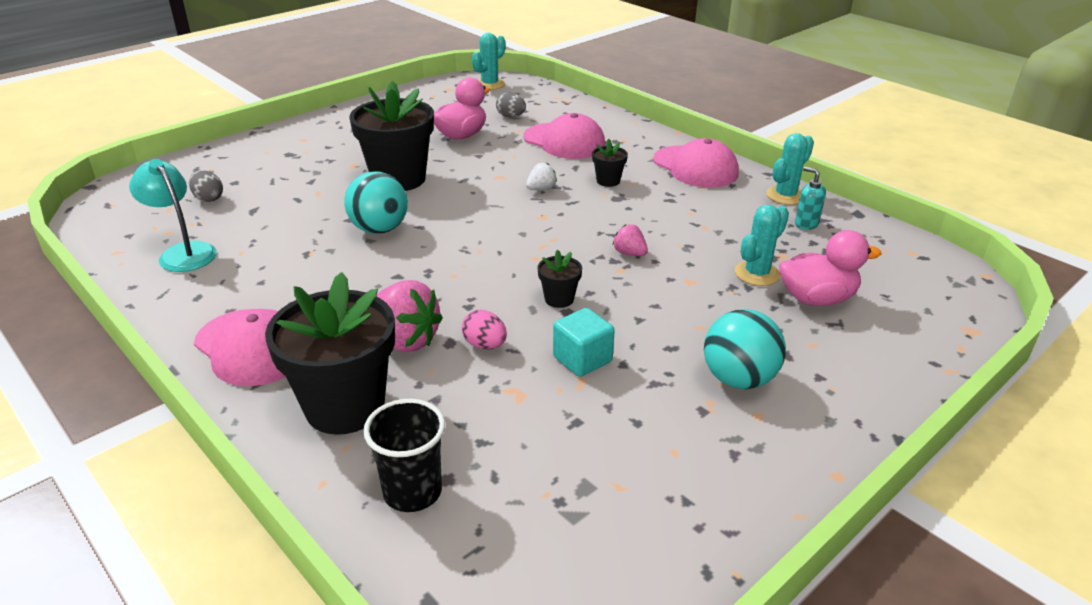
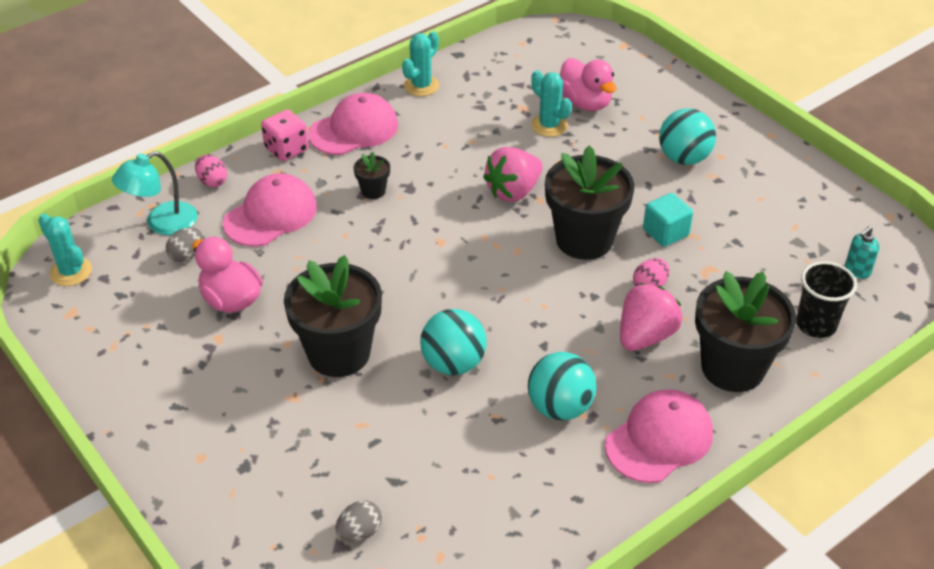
camera: 85 degrees left, 10 degrees up
turquoise lamp [129,159,217,272] -> turquoise lamp moved to [112,151,198,235]
white strawberry [526,163,557,190] -> none
black flower pot [538,250,582,308] -> black flower pot [545,145,635,260], size x2.28
pink strawberry [613,224,648,256] -> pink strawberry [483,147,543,202], size x1.93
turquoise cactus [766,133,814,205] -> turquoise cactus turned 75 degrees clockwise [402,31,439,96]
pink duck [779,230,881,306] -> pink duck turned 150 degrees clockwise [560,58,616,111]
turquoise soap dispenser [795,167,826,230] -> turquoise soap dispenser moved to [845,226,879,279]
none -> pink egg [195,155,227,187]
none -> pink dice [261,109,309,161]
none -> turquoise ball [528,352,596,420]

